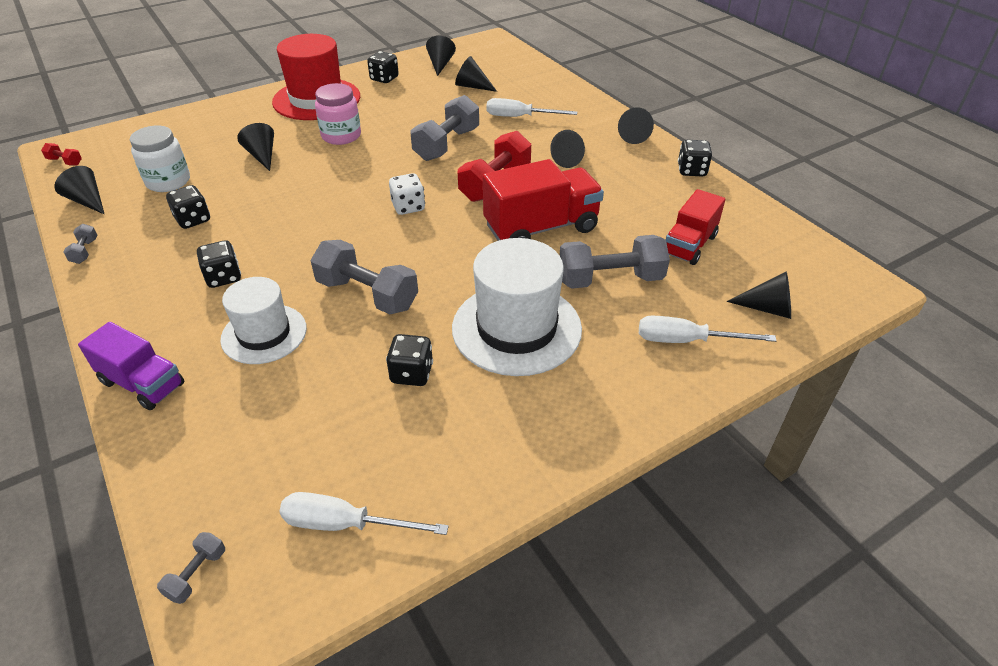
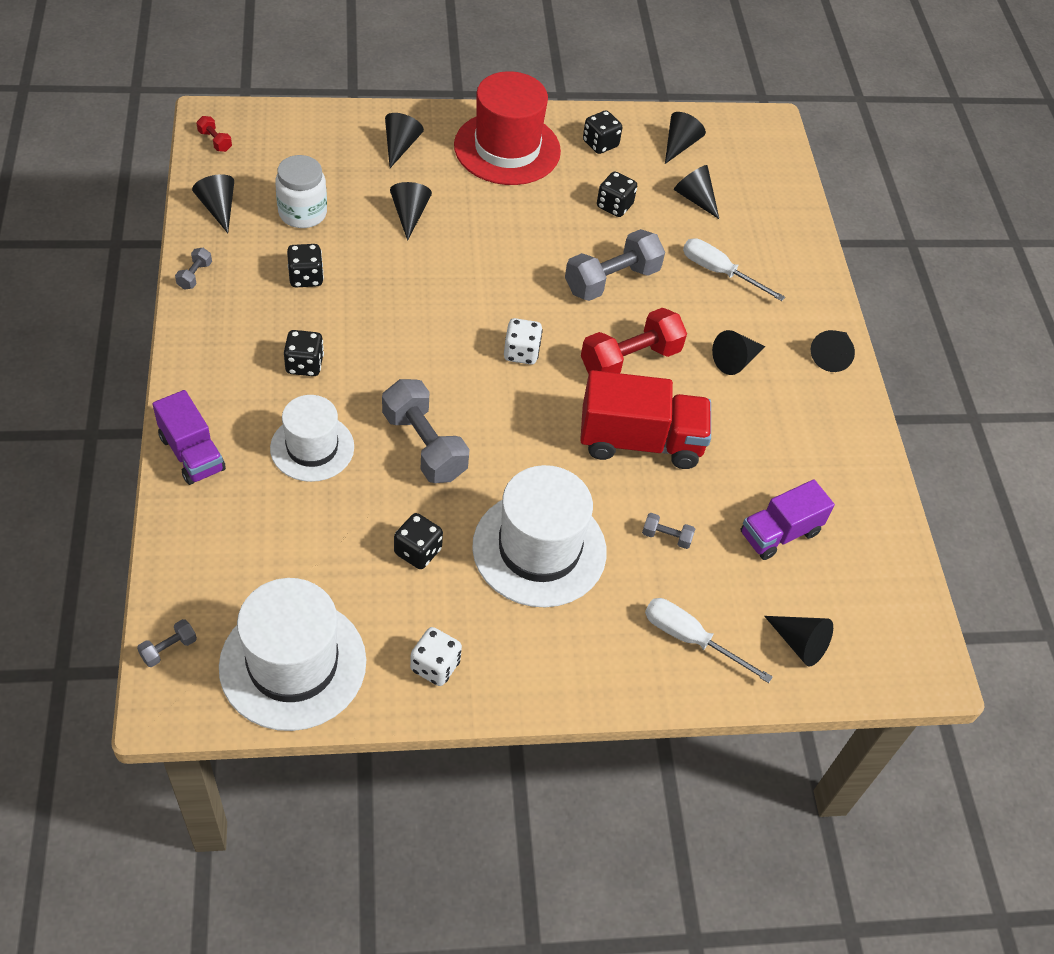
camera: 20 degrees right, 10 degrees up
white screwdriver [279,492,449,535] -> white hat [219,578,366,731]
pink jar [315,83,361,145] -> none
grey dumbbell [559,235,670,289] -> grey dumbbell [642,513,695,549], size x0.45
red truck [666,189,725,265] -> purple truck [741,479,835,560]
black dice [678,140,712,177] -> black dice moved to [597,171,637,217]
none -> black cone [385,113,424,168]
none -> white dice [410,627,462,686]

